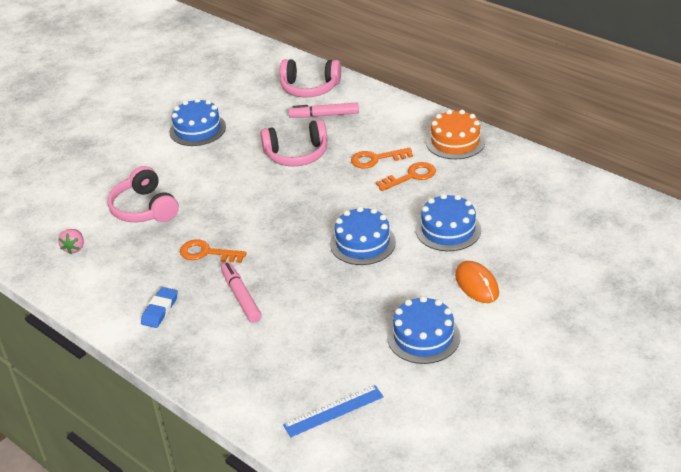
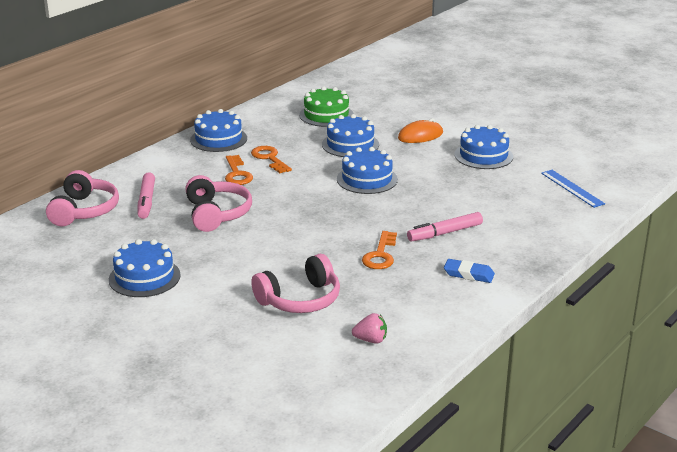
camera: 95 degrees left, 10 degrees down
orange cake [426,110,485,159] -> blue cake [190,109,247,152]
none -> green cake [299,86,354,127]

